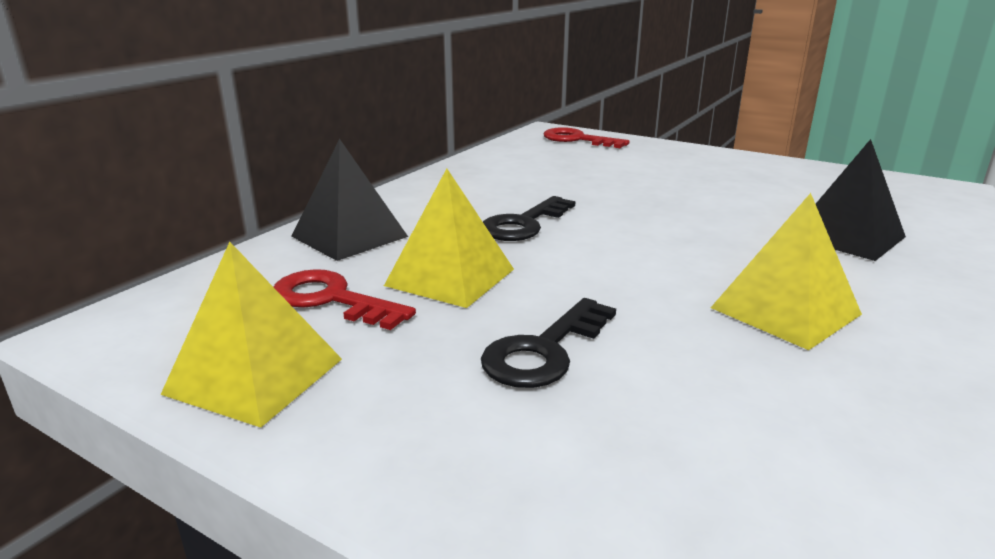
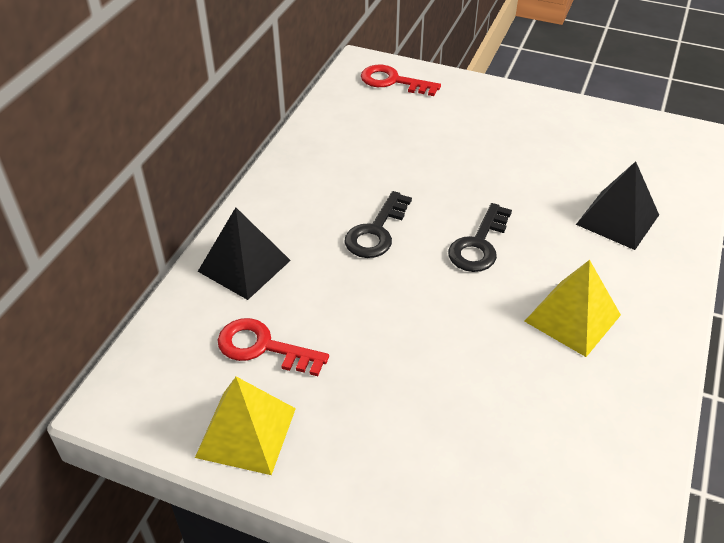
camera: 10 degrees left, 20 degrees up
yellow pyramid [384,169,514,308] -> none
black key [481,298,616,388] -> black key moved to [448,203,512,272]

